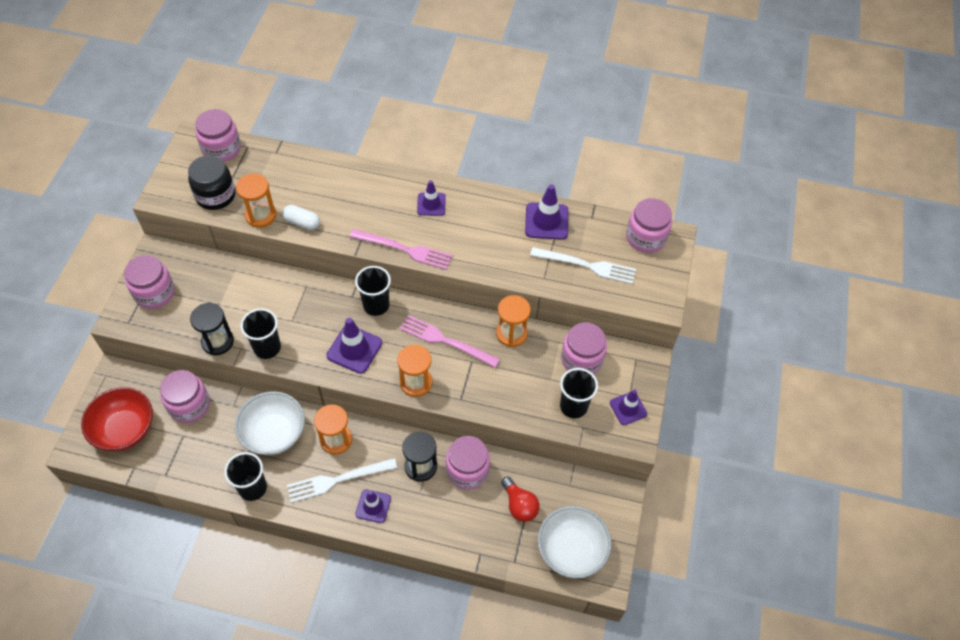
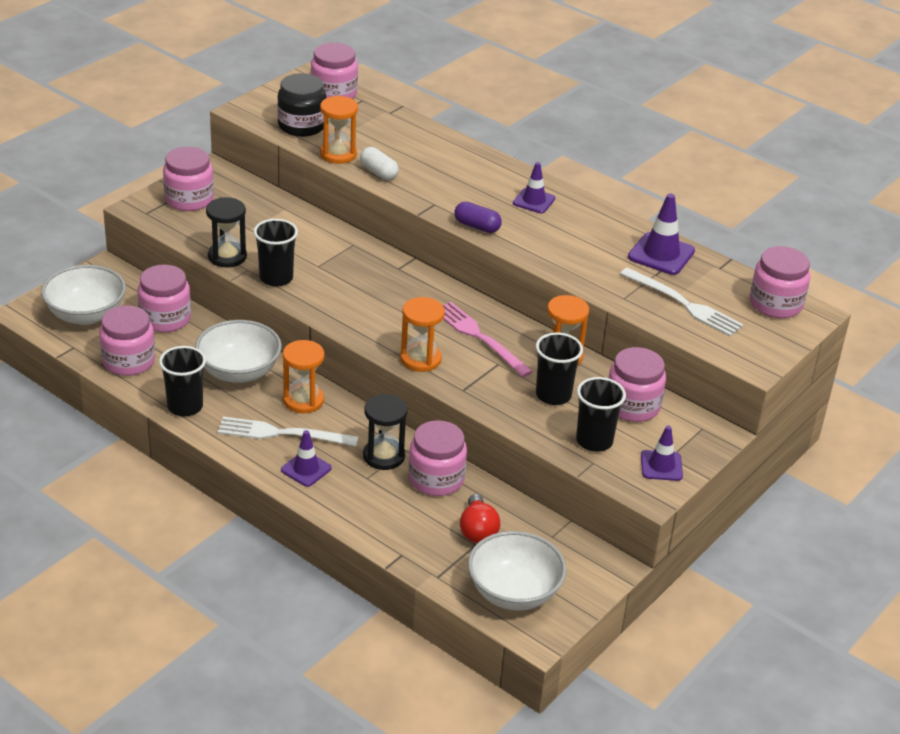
camera: 25 degrees right, 20 degrees down
red bowl [81,387,153,451] -> white bowl [41,265,126,325]
purple traffic cone [326,318,382,374] -> none
pink fork [350,229,453,270] -> purple capsule [454,202,502,233]
black cup [355,266,391,316] -> black cup moved to [536,332,583,405]
none -> pink jar [99,305,155,376]

